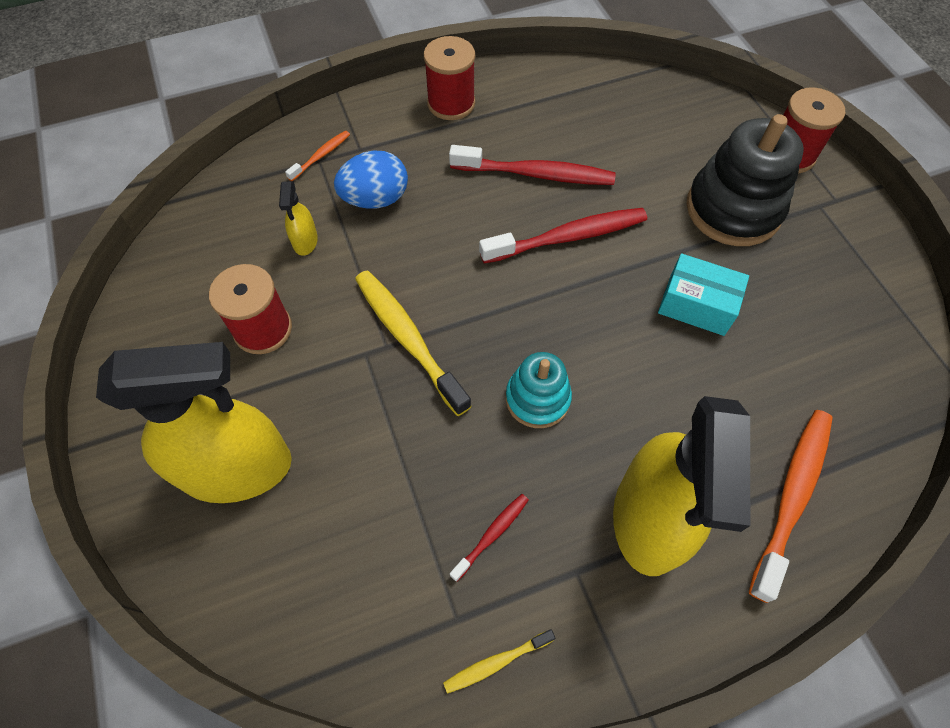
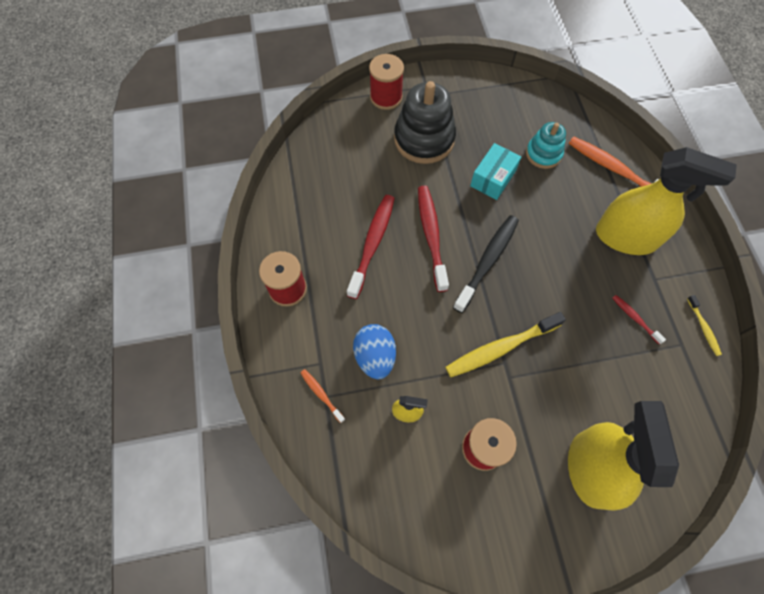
camera: 80 degrees left, 5 degrees up
turquoise stacking toy [506,352,572,428] -> turquoise stacking toy moved to [526,122,566,169]
none -> black toothbrush [453,215,519,313]

